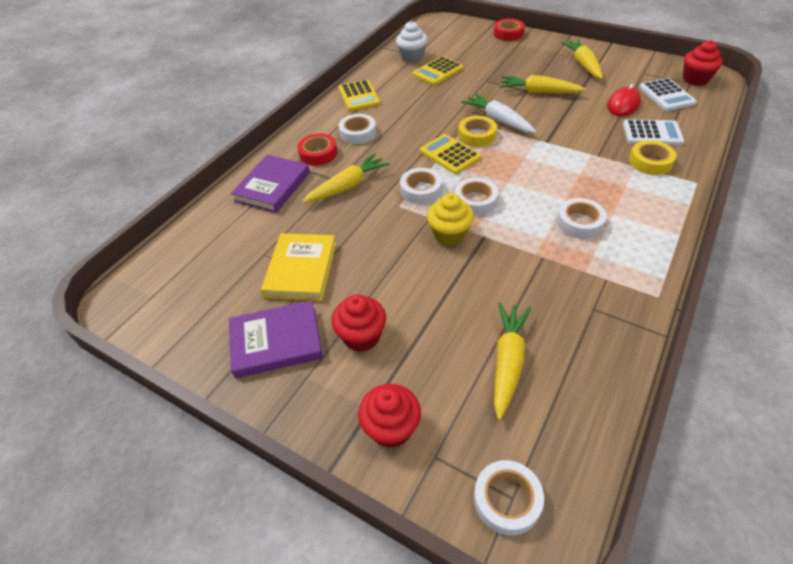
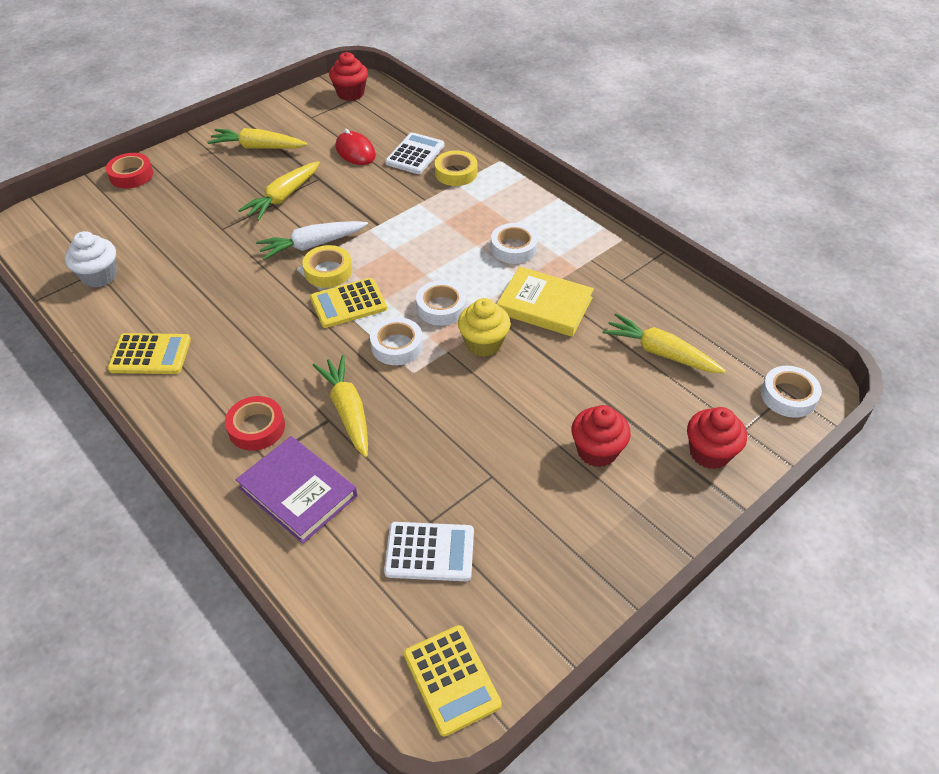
camera: 75 degrees left, 0 degrees up
purple book [229,300,323,378] -> none
yellow book [261,233,336,301] -> yellow book moved to [497,266,594,337]
white tape [338,114,376,144] -> none
yellow calculator [413,56,463,85] -> yellow calculator moved to [404,625,502,737]
white calculator [639,78,697,111] -> white calculator moved to [384,522,474,581]

